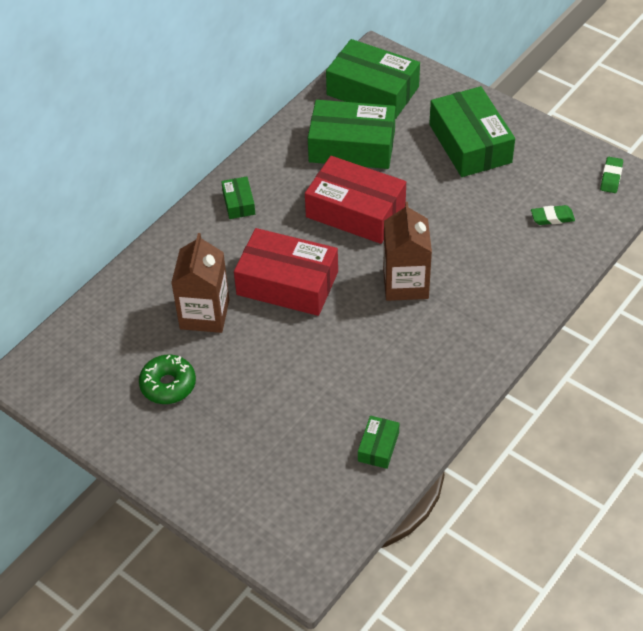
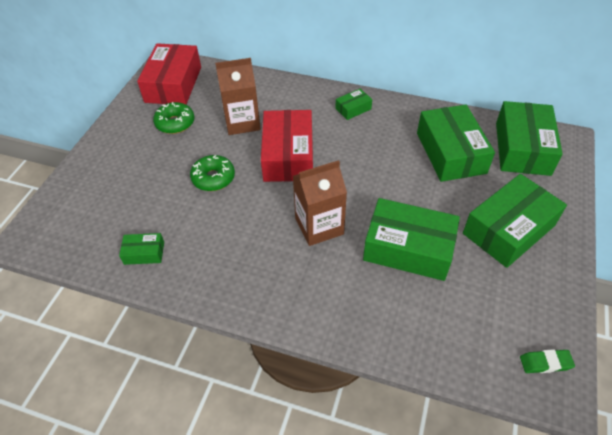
camera: 70 degrees right, 0 degrees up
red box [305,156,406,244] -> red box moved to [137,43,201,104]
green eraser [531,205,575,225] -> none
none -> green donut [190,155,235,191]
none -> green box [363,198,460,281]

